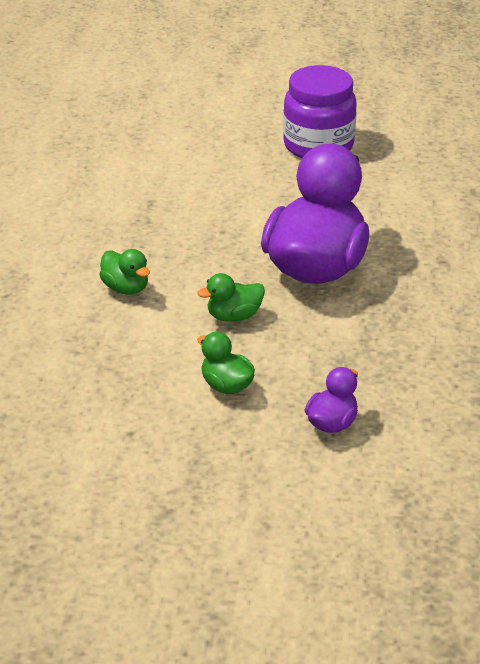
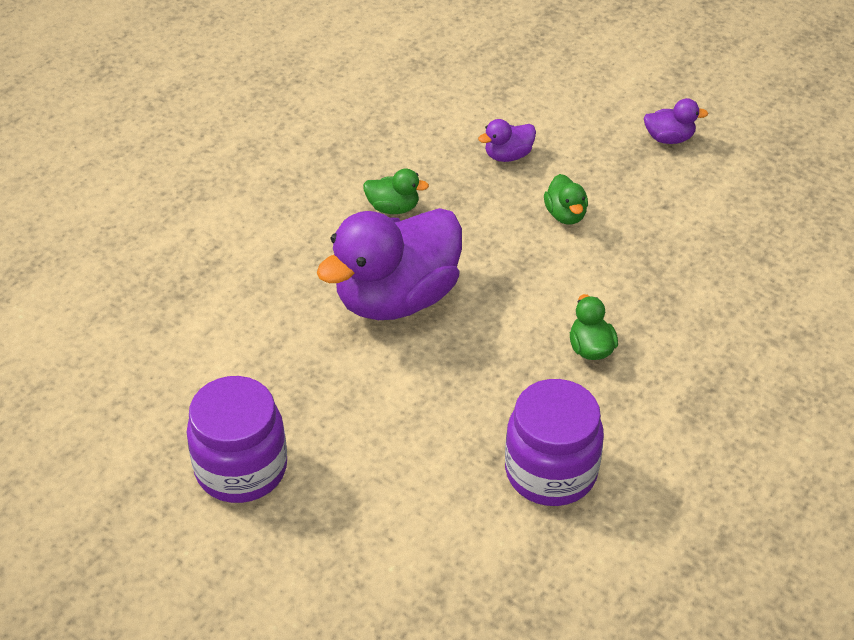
camera: 150 degrees left, 10 degrees up
green duck [197,273,265,322] -> green duck moved to [363,169,429,214]
none -> purple jar [505,379,604,506]
none -> purple duck [644,98,708,144]

